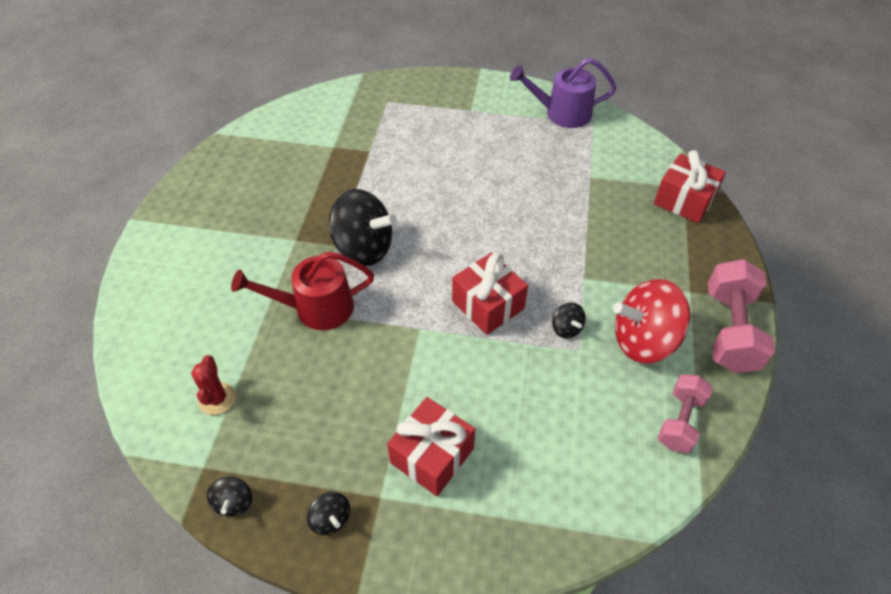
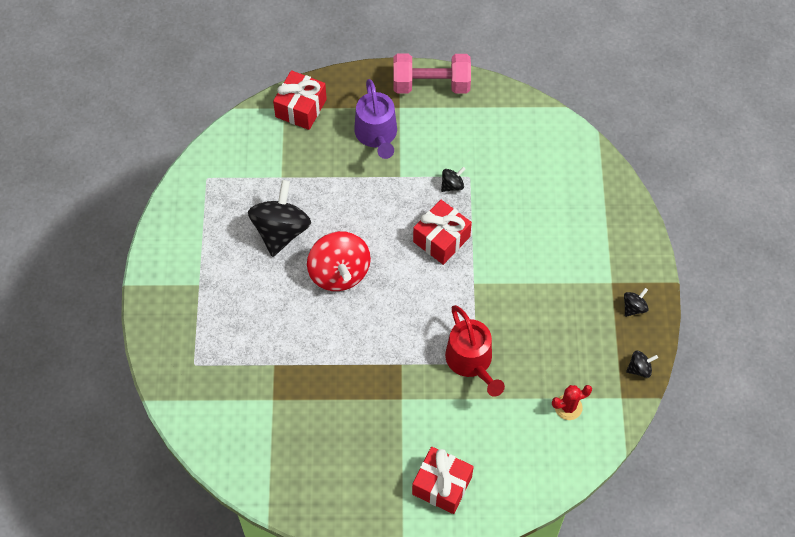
camera: 100 degrees left, 10 degrees up
black spinning top [329,189,397,266] -> black spinning top moved to [248,180,311,257]
red gift [387,397,475,496] -> red gift moved to [412,447,474,514]
purple watering can [510,58,616,128] -> purple watering can moved to [354,79,397,159]
red spinning top [613,279,691,363] -> red spinning top moved to [307,231,371,291]
pink dumbbell [658,374,713,453] -> none

